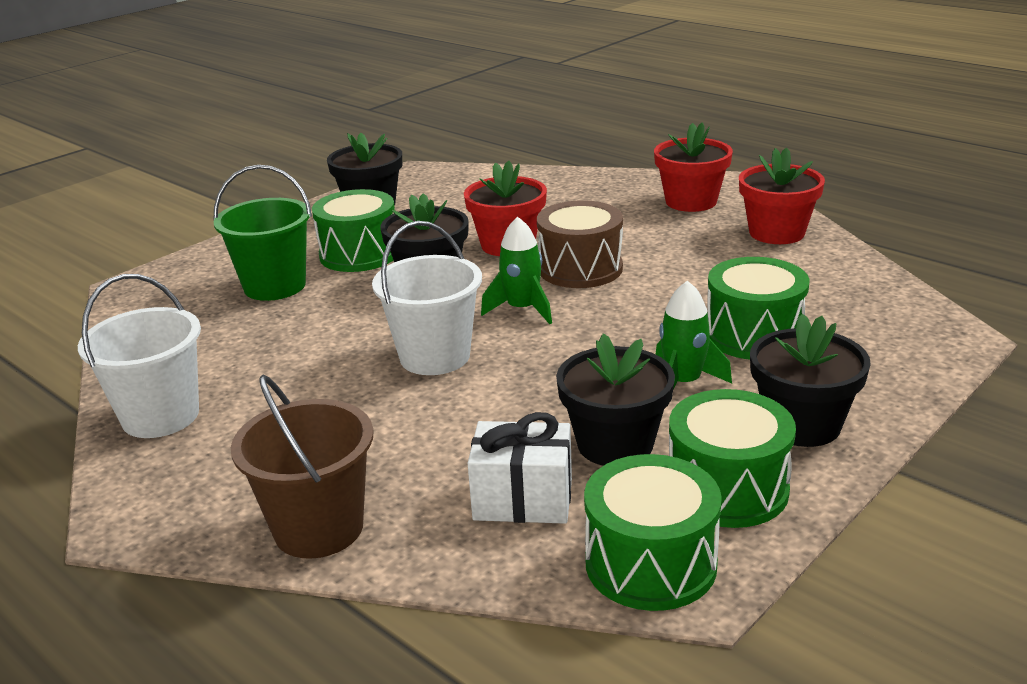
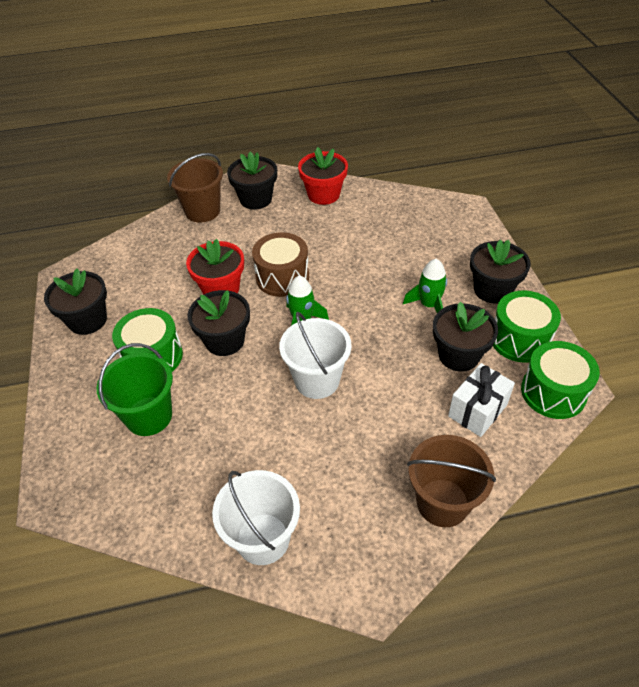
camera: 55 degrees left, 20 degrees up
red flower pot [654,122,733,212] -> black flower pot [227,151,277,210]
green drum [708,257,810,359] -> none
none -> brown bucket [167,153,223,223]

